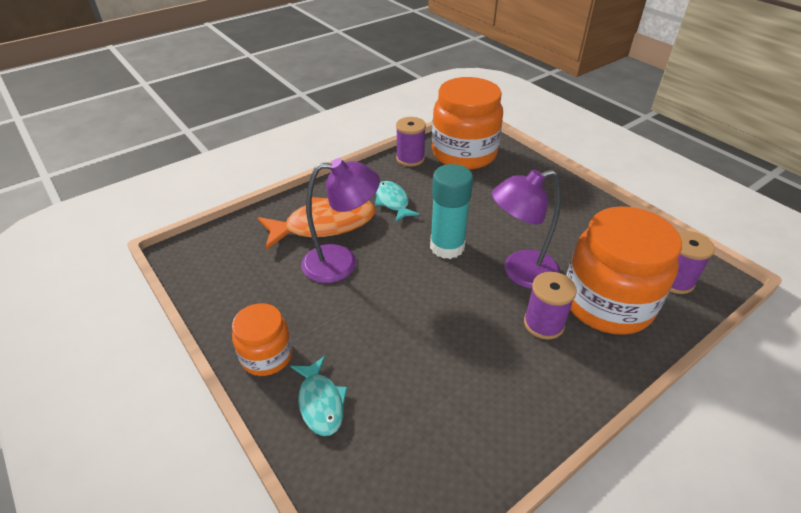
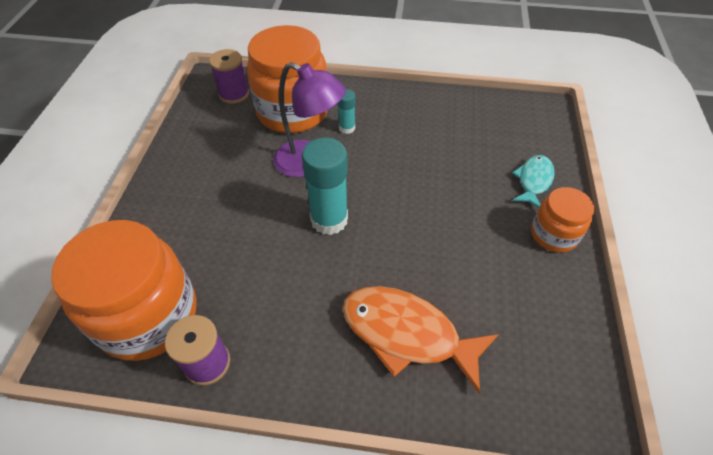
camera: 135 degrees left, 10 degrees up
purple lamp [301,158,380,283] -> none
turquoise fish [375,181,420,222] -> none
purple spool [524,272,577,340] -> turquoise glue stick [338,89,355,134]

